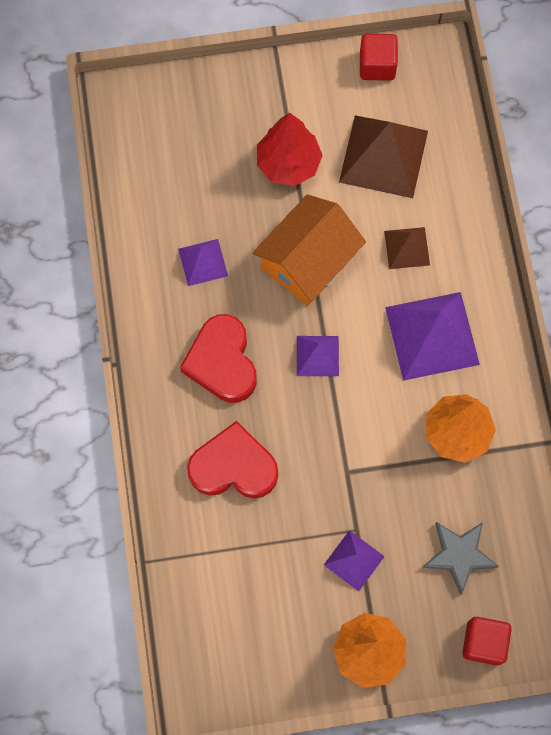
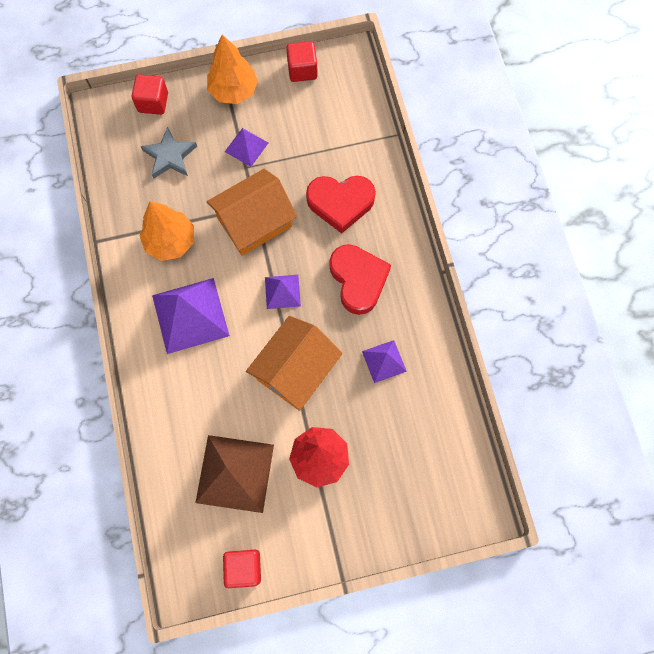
camera: 175 degrees right, 0 degrees up
brown pyramid [384,227,430,269] -> none
none -> orange house [207,169,297,256]
none -> red cube [286,41,318,82]

